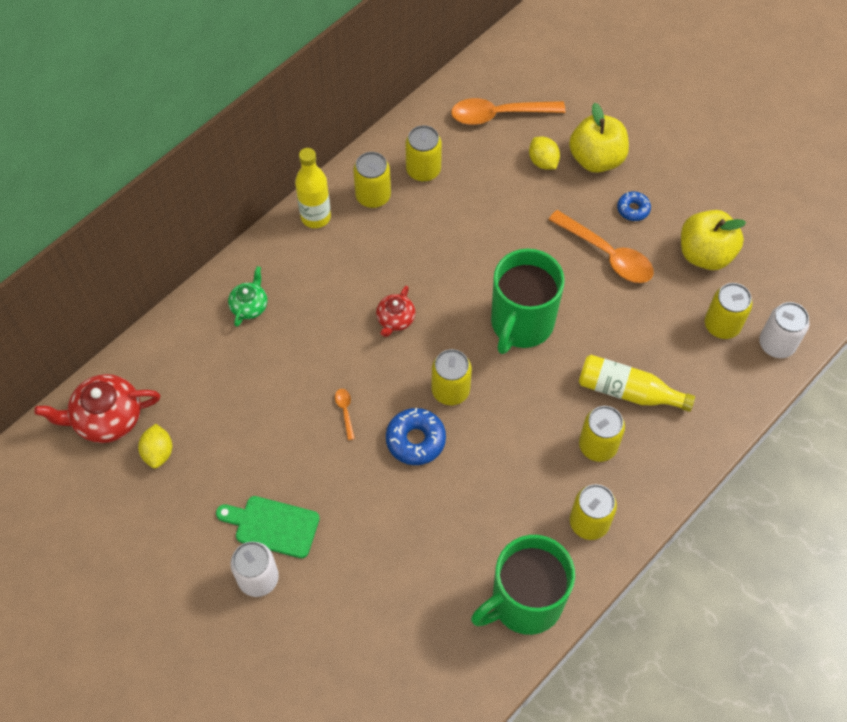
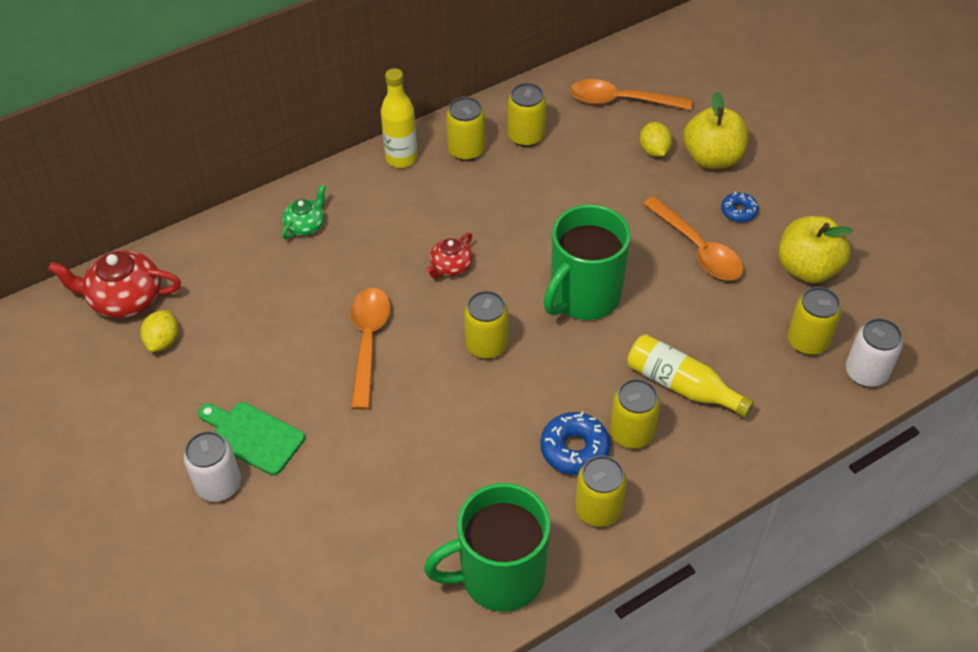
camera: 15 degrees right, 10 degrees down
orange spoon [335,389,355,440] -> orange spoon [350,288,391,410], size x2.33
blue donut [386,408,446,465] -> blue donut moved to [540,412,610,475]

